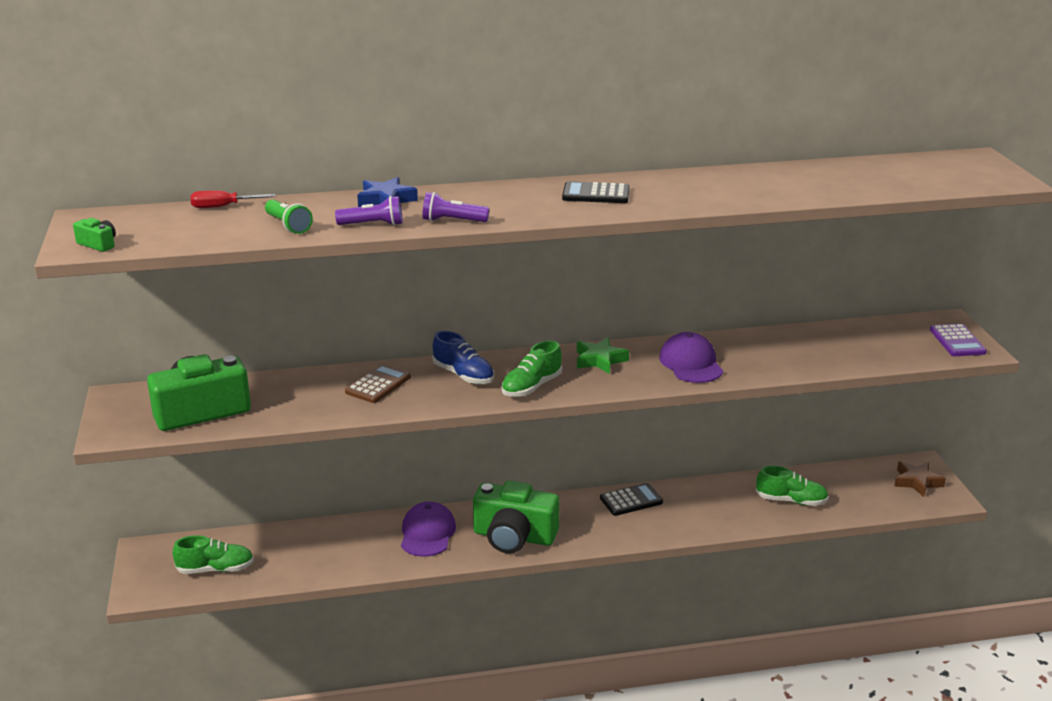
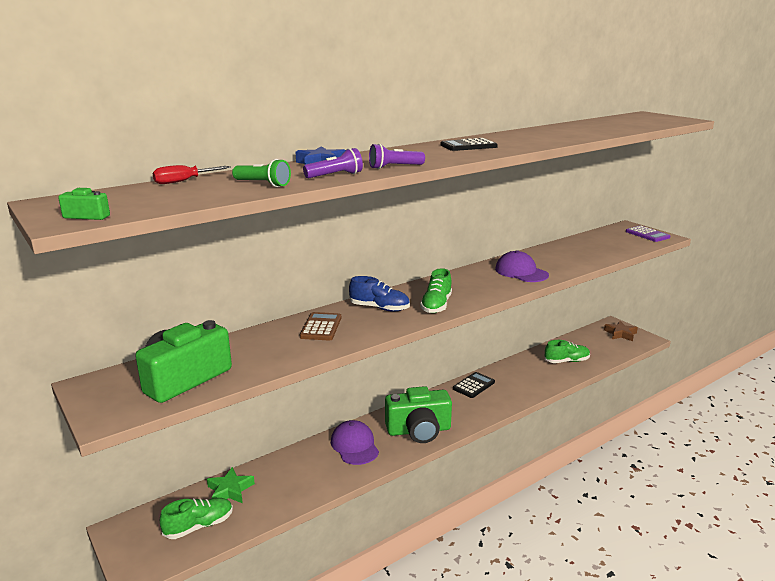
camera: 25 degrees left, 5 degrees down
green star [577,337,629,374] -> green star moved to [207,467,255,503]

